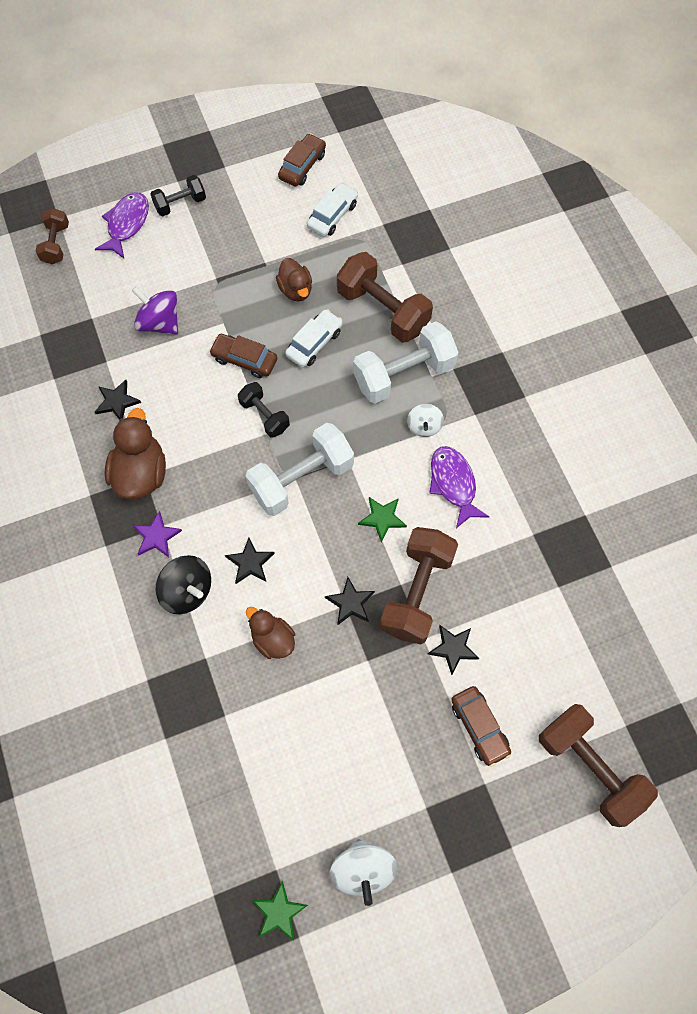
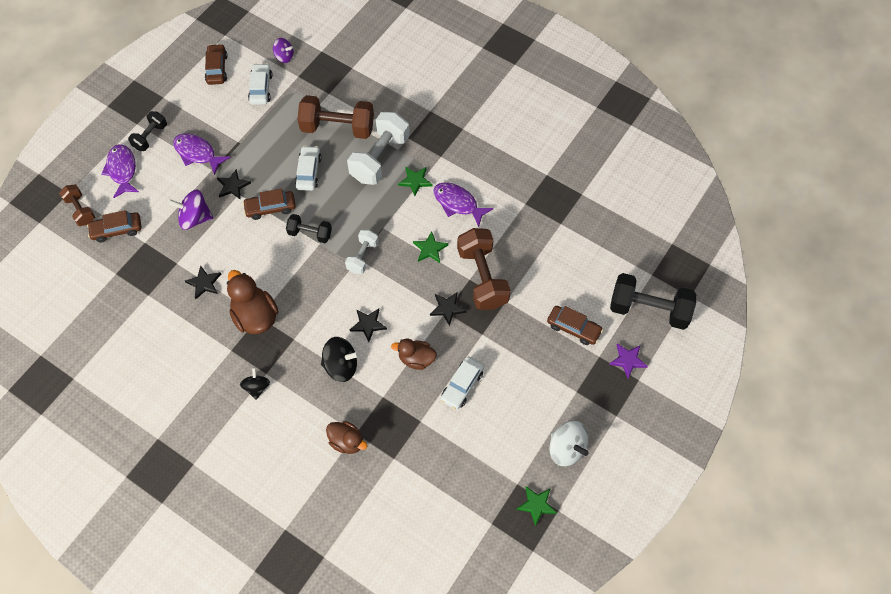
camera: 35 degrees left, 5 degrees down
purple star [133,511,182,557] -> purple star moved to [609,343,648,378]
white dumbbell [246,423,354,516] -> white dumbbell [345,230,379,274], size x0.56
brown duck [276,258,312,302] -> brown duck moved to [326,421,367,454]
white spinning top [407,404,444,437] -> green star [398,167,433,196]
black star [428,625,479,675] -> black star moved to [217,169,251,200]
brown dumbbell [539,704,658,827] -> black dumbbell [610,273,696,330]
none -> brown car [87,210,141,242]
none -> purple fish [173,133,231,175]
none -> black spinning top [240,367,270,399]
none -> purple spinning top [273,38,294,63]
none -> white car [441,356,484,410]

